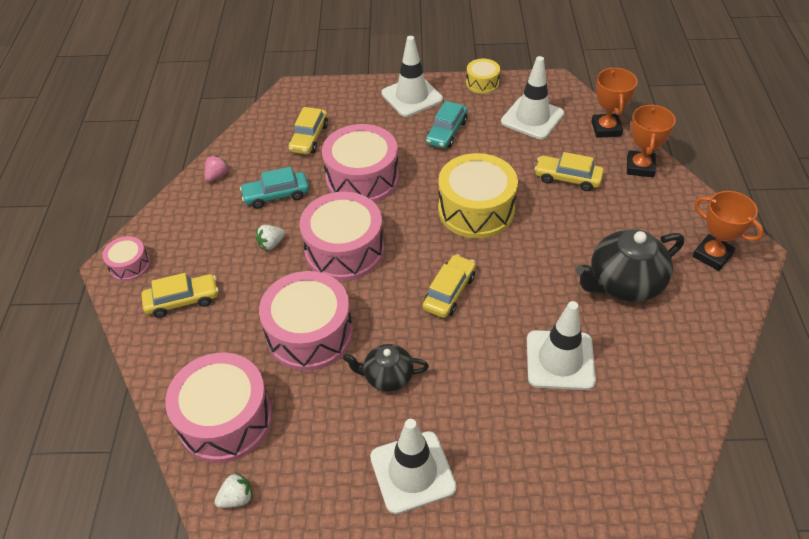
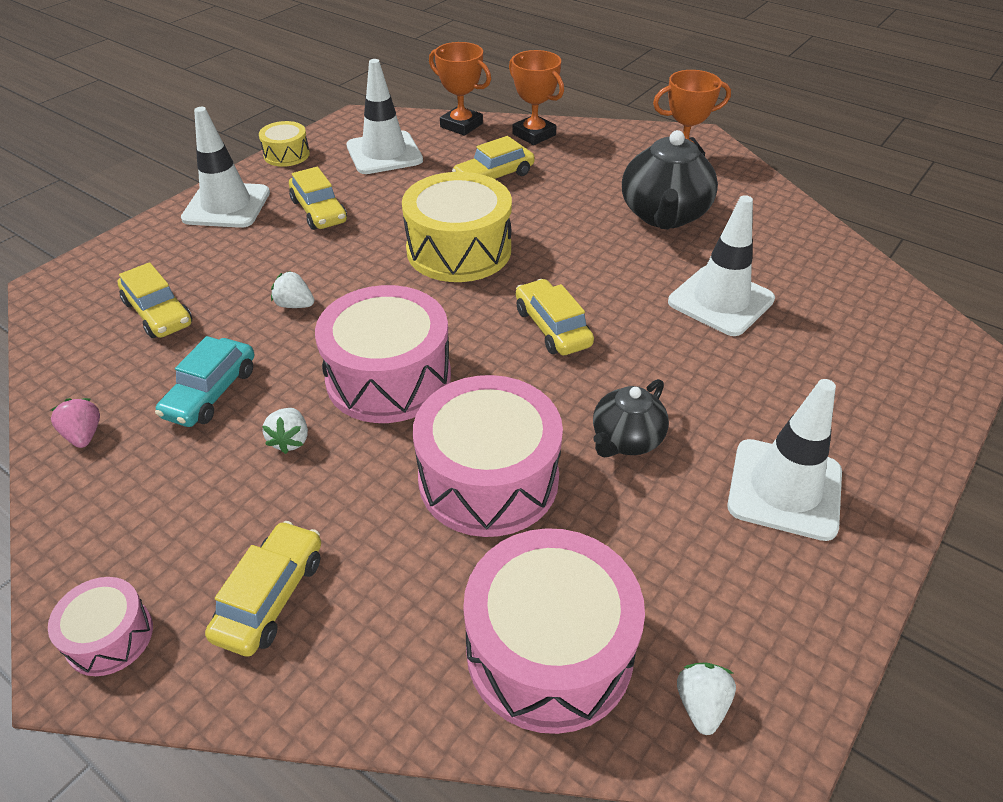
camera: 55 degrees left, 5 degrees down
pink drum [322,124,399,203] -> white strawberry [271,271,314,308]
turquoise car [426,101,468,149] -> yellow car [289,167,347,230]

